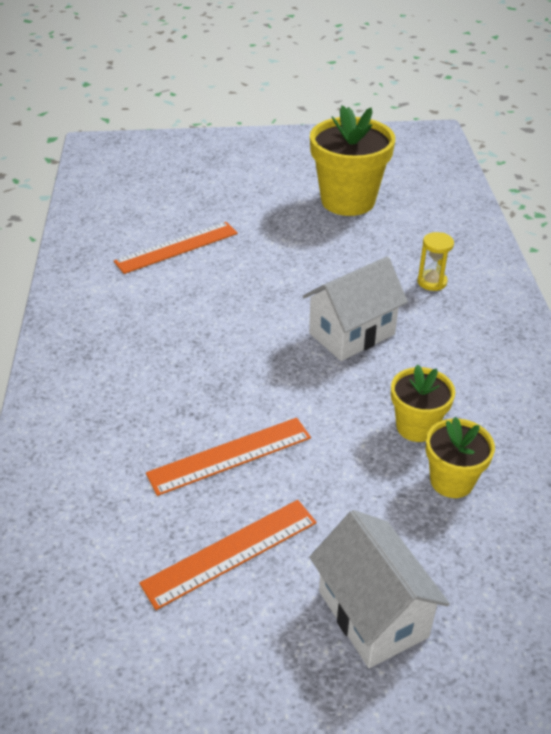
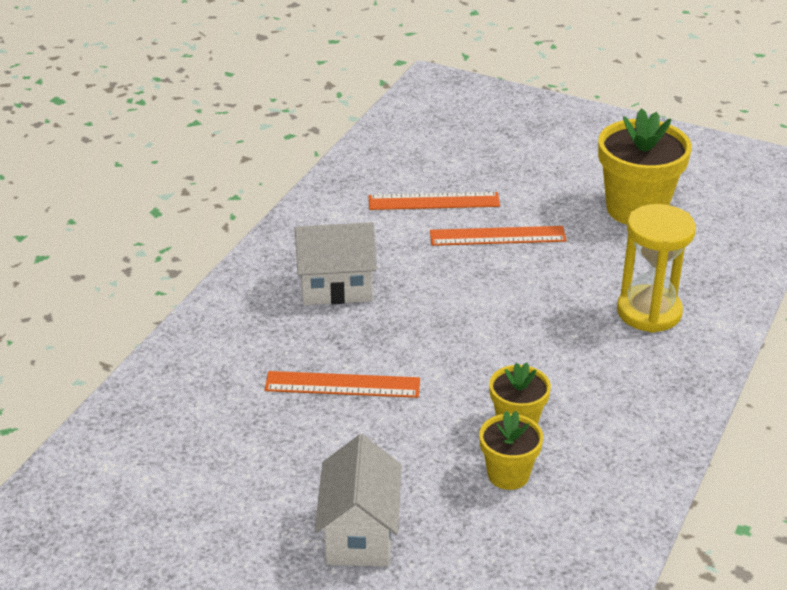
camera: 30 degrees right, 5 degrees down
orange ruler [139,500,317,610] -> orange ruler moved to [430,226,567,246]
white house [303,256,408,361] -> white house moved to [295,222,377,305]
yellow hourglass [417,232,454,291] -> yellow hourglass [617,204,696,333], size x2.03

